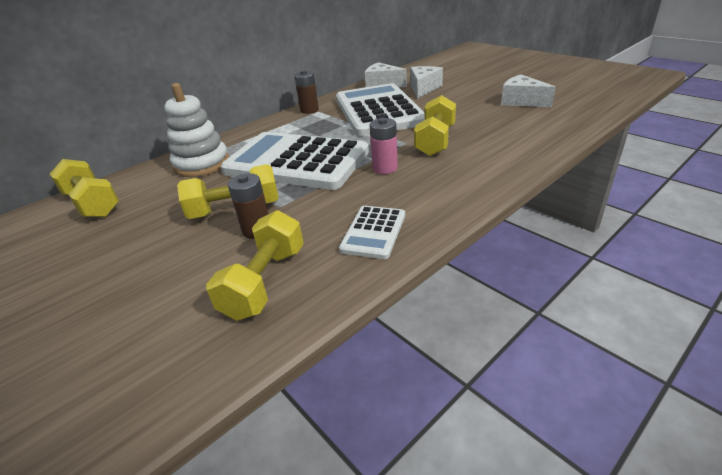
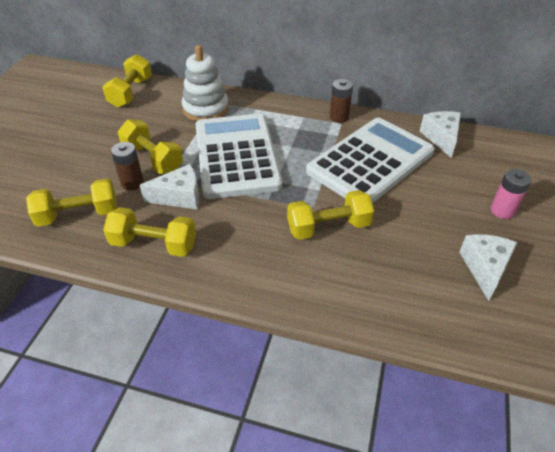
camera: 55 degrees right, 10 degrees up
white calculator [339,206,405,259] -> yellow dumbbell [103,207,196,257]
pink battery [370,118,398,174] -> pink battery moved to [491,169,532,219]
white cheese [410,66,443,99] -> white cheese moved to [140,164,199,209]

